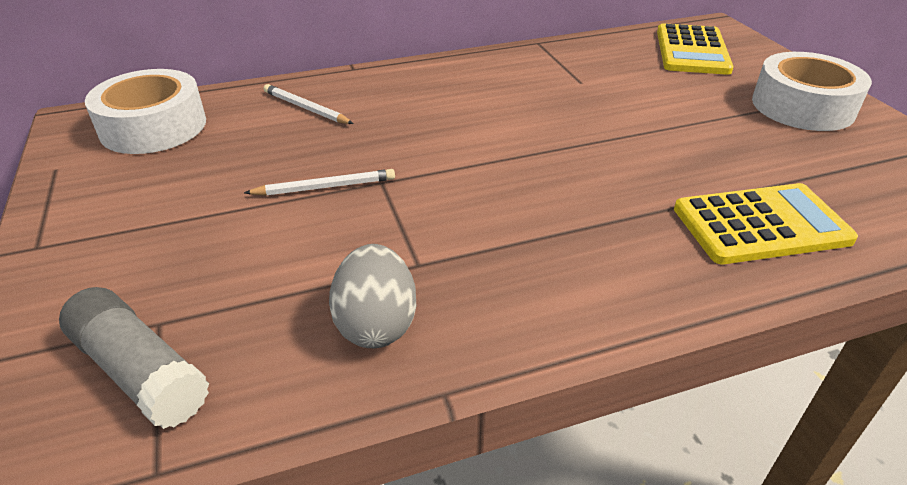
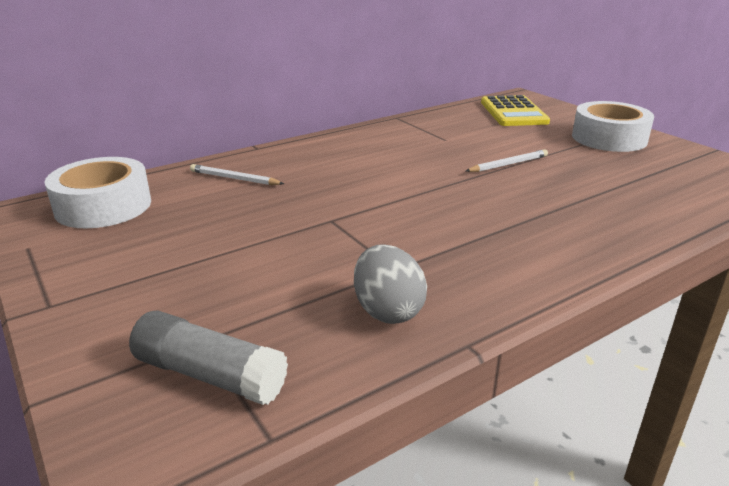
camera: 15 degrees left, 10 degrees down
white pencil [244,169,395,196] -> white pencil moved to [466,149,548,172]
yellow calculator [674,183,858,264] -> none

